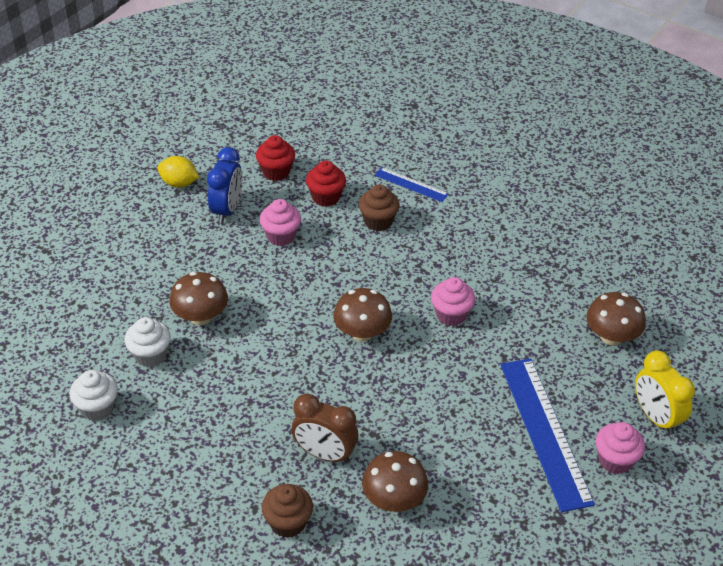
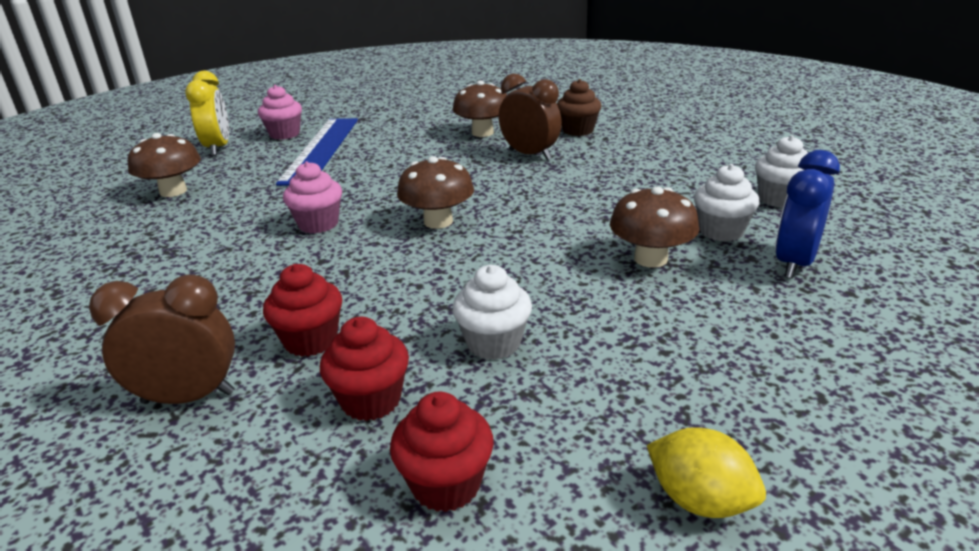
camera: 160 degrees left, 15 degrees down
blue clock [207,147,242,224] -> blue clock moved to [775,150,840,279]
pink cupcake [260,199,301,246] -> white cupcake [452,265,532,360]
brown cupcake [358,185,400,231] -> red cupcake [263,264,342,357]
blue ruler [375,167,449,202] -> brown clock [89,274,235,404]

